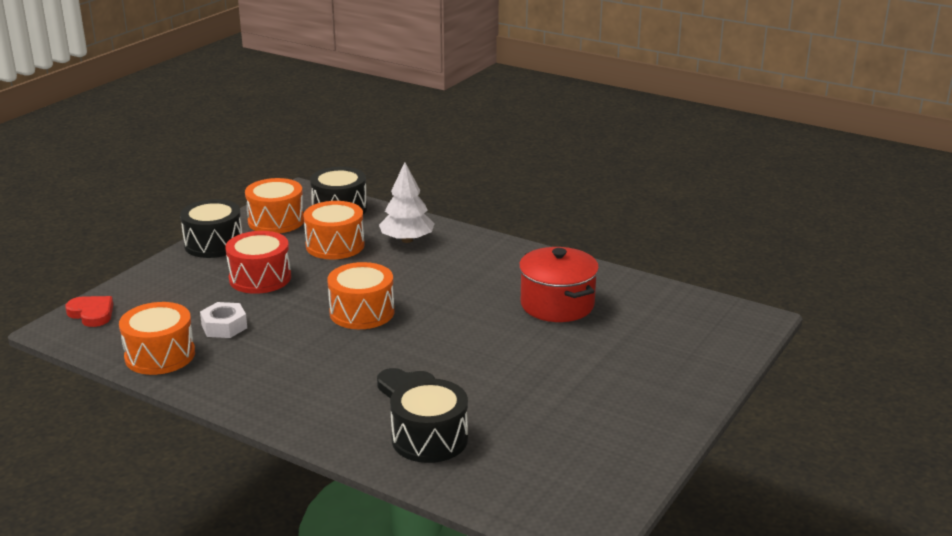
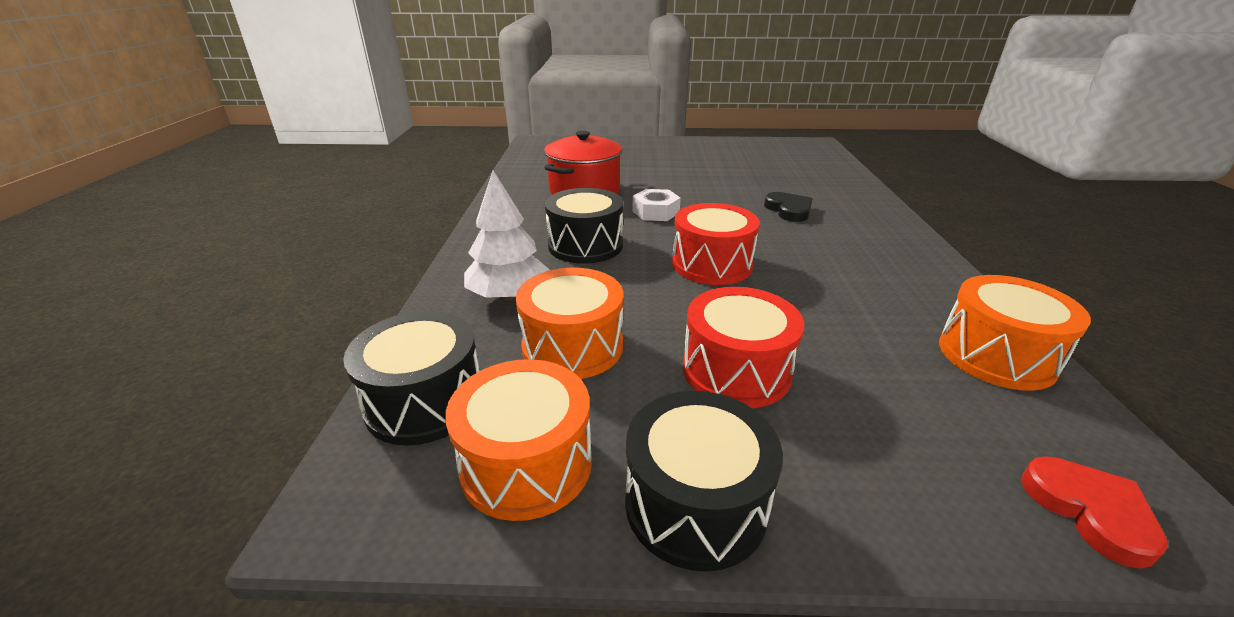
camera: 120 degrees left, 5 degrees up
red heart [65,296,113,327] -> red heart turned 150 degrees clockwise [1021,456,1168,569]
white nut [200,302,247,338] -> white nut moved to [632,189,681,221]
orange drum [327,262,394,329] -> red drum [672,203,760,285]
black drum [390,378,468,463] -> black drum moved to [545,188,623,264]

